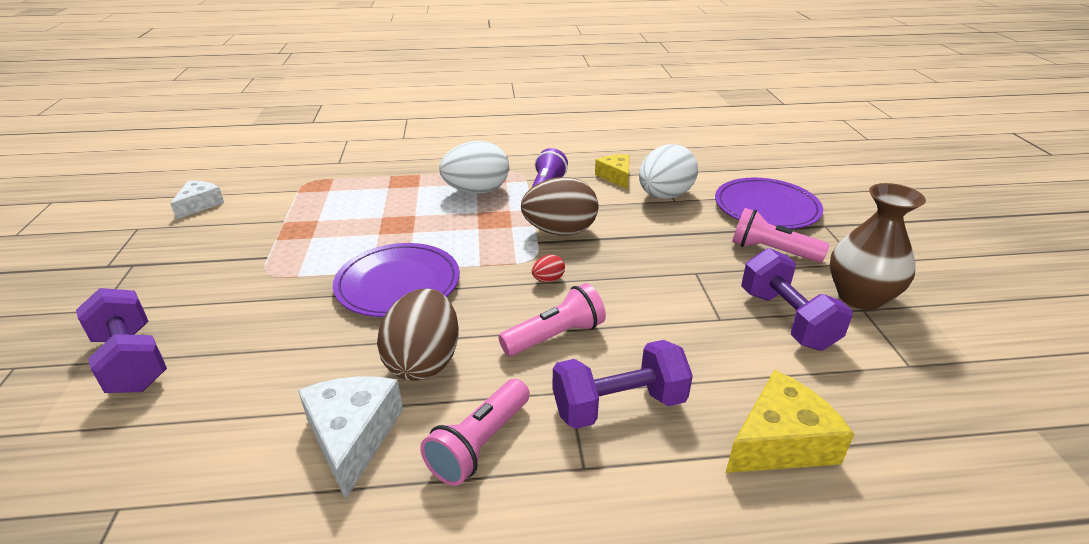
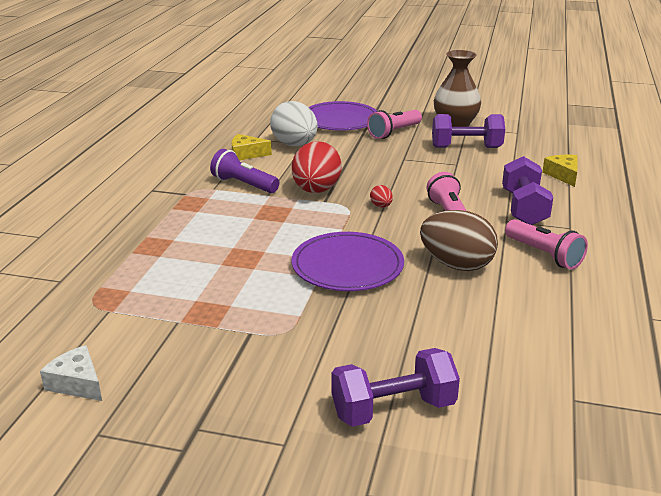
camera: 70 degrees left, 5 degrees down
white cheese [298,376,403,500] -> none
white egg [439,141,509,194] -> none
brown egg [521,177,598,235] -> red egg [292,141,342,193]
yellow cheese [726,370,854,473] -> yellow cheese [542,155,577,187], size x0.65

